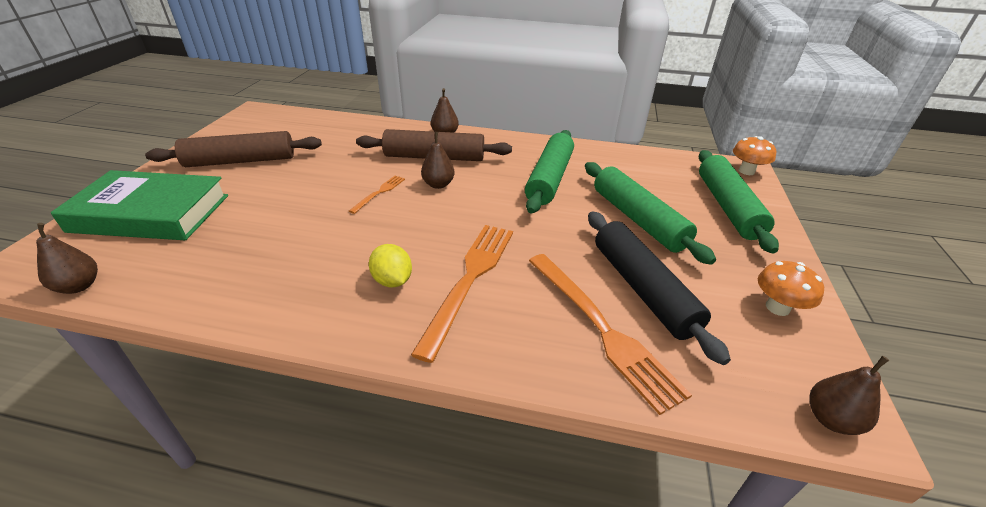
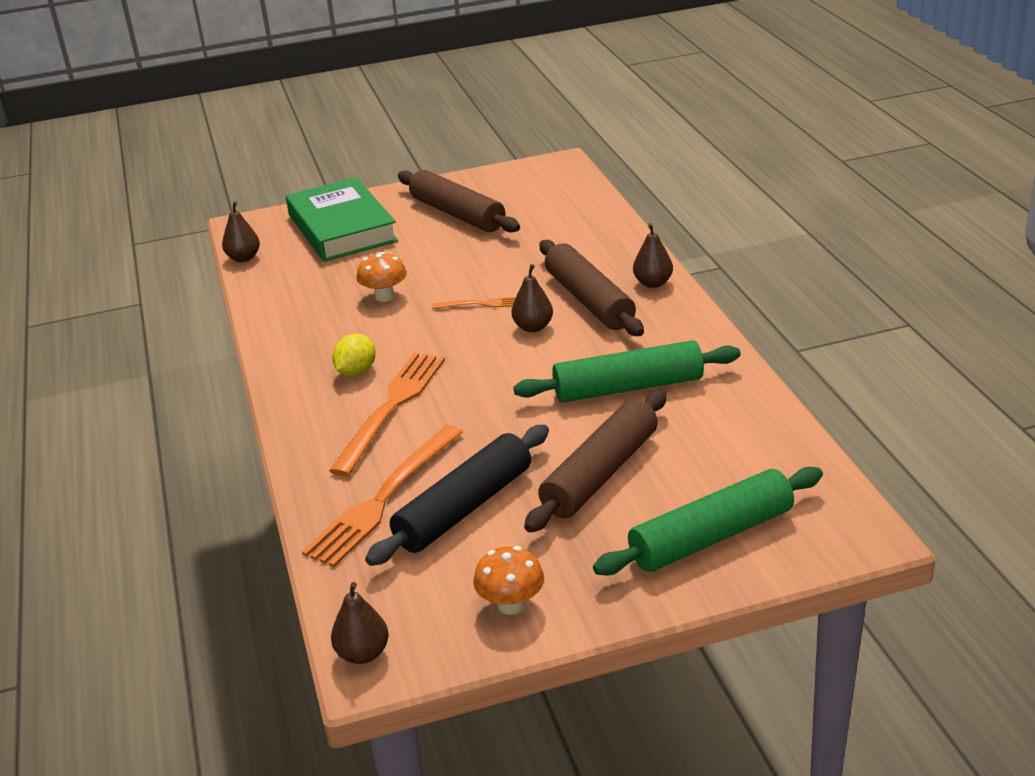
camera: 65 degrees right, 5 degrees down
orange fork [411,225,513,363] -> orange fork turned 60 degrees counterclockwise [329,353,445,476]
green rolling pin [585,162,716,265] -> brown rolling pin [524,390,667,533]
orange mushroom [733,136,776,175] -> orange mushroom moved to [357,252,407,302]

